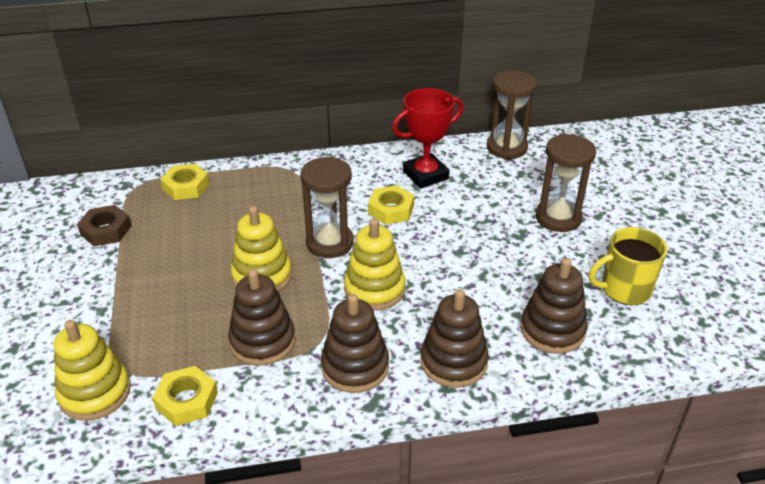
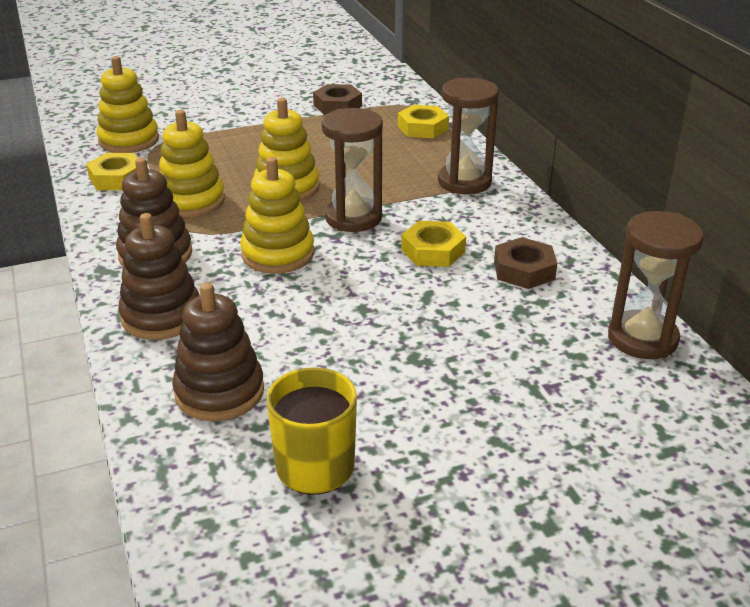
camera: 80 degrees right, 5 degrees down
brown stacking toy [228,269,295,366] -> yellow stacking toy [159,110,225,218]
red trophy [392,88,463,189] -> brown nut [494,237,557,289]
brown hourglass [536,134,596,232] -> brown hourglass moved to [438,78,499,194]

